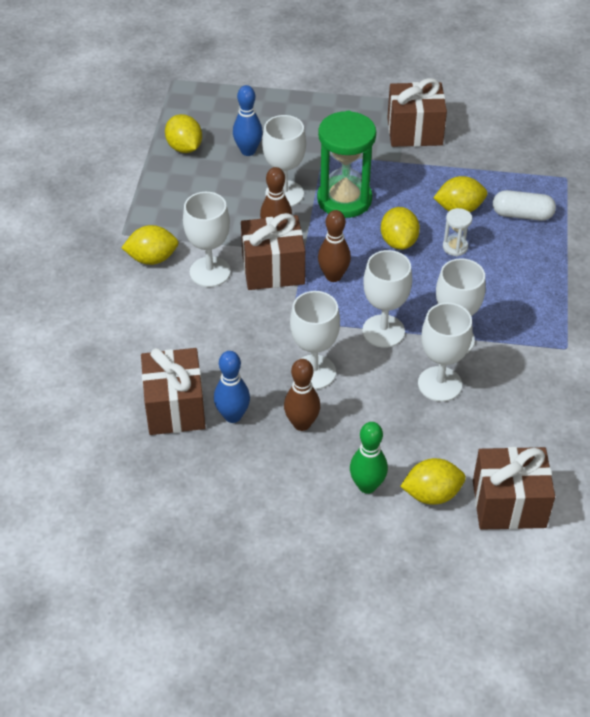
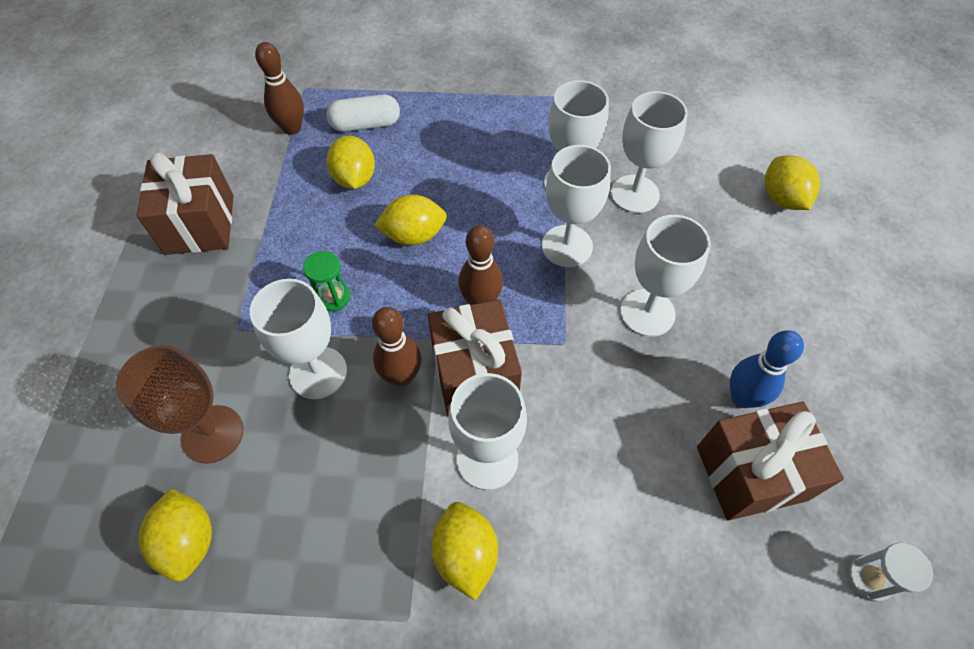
camera: 95 degrees left, 10 degrees up
yellow lemon [165,114,202,153] -> yellow lemon turned 75 degrees counterclockwise [138,488,212,582]
blue bowling pin [233,85,263,156] -> brown goblet [116,345,243,464]
brown bowling pin [284,359,320,431] -> brown bowling pin moved to [255,42,304,135]
green hourglass [317,111,376,218] -> green hourglass [303,251,350,312], size x0.45
green bowling pin [350,422,388,494] -> none
white hourglass [443,208,472,256] -> white hourglass moved to [848,543,933,602]
brown gift [473,447,555,530] -> none
white capsule [493,190,556,221] -> white capsule turned 75 degrees clockwise [327,94,400,132]

